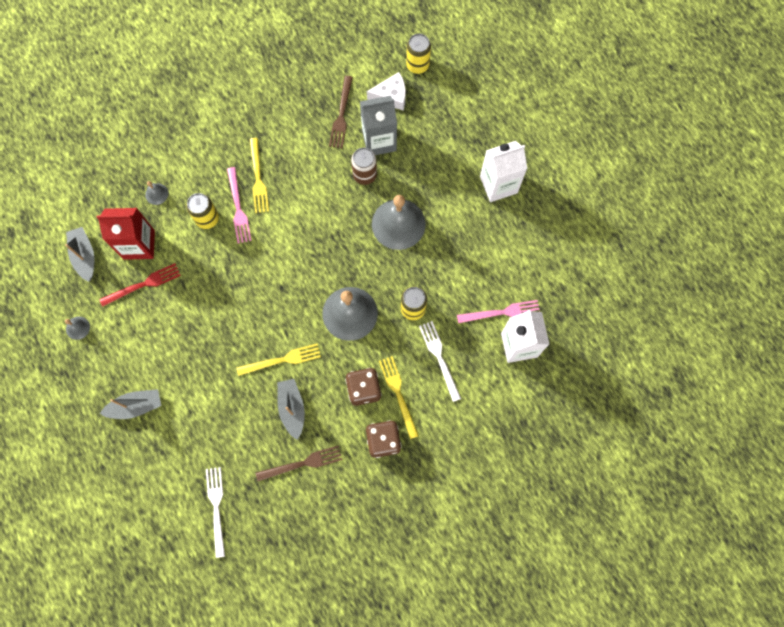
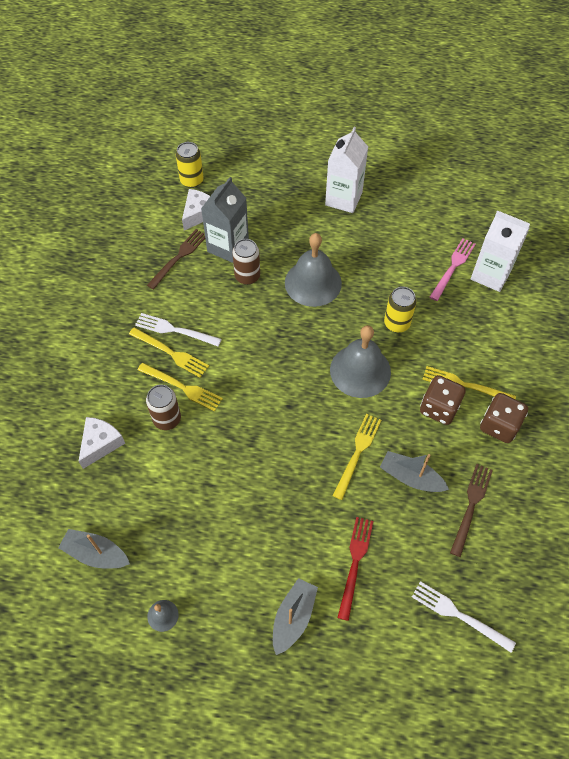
camera: 50 degrees left, 15 degrees down
red carton [97,208,155,260] -> none
red fork [99,263,181,307] -> red fork moved to [337,517,373,621]
grey bell [145,181,168,205] -> white cheese [78,417,125,469]
yellow can [186,193,219,229] -> brown can [146,385,181,430]
pink fork [227,167,252,243] -> yellow fork [138,363,223,411]
brown fork [329,76,353,148] -> brown fork turned 105 degrees counterclockwise [147,229,205,290]
white fork [419,321,461,402] -> white fork moved to [135,313,222,346]

